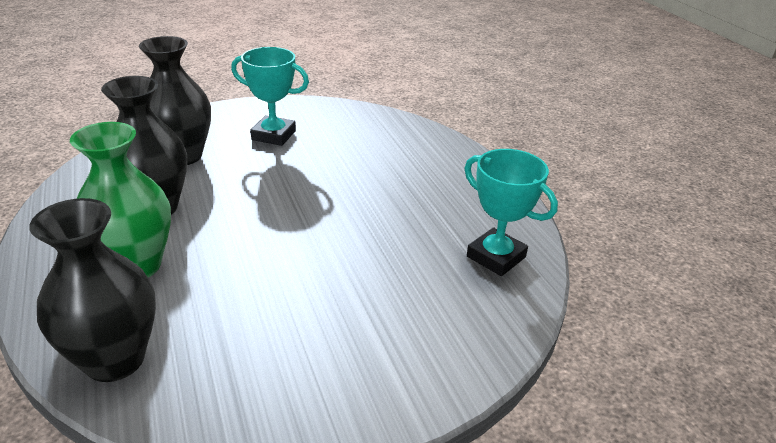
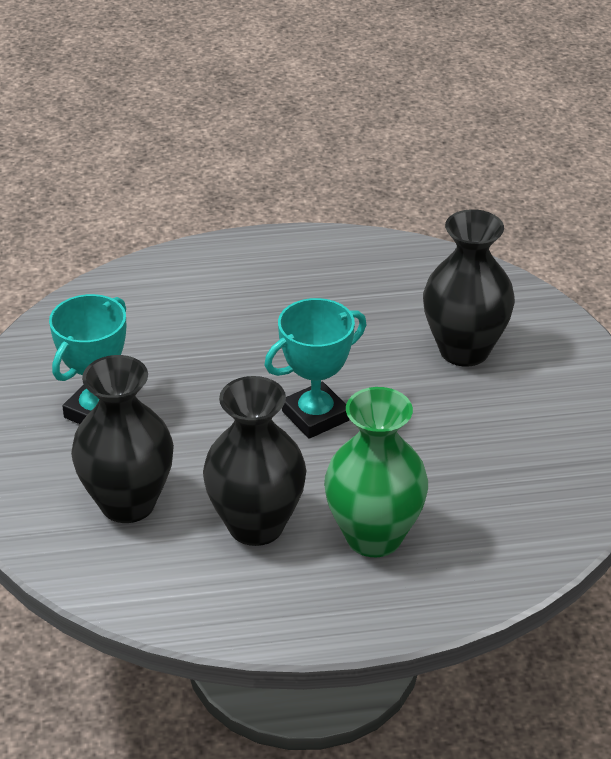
camera: 75 degrees left, 5 degrees up
black vase [29,198,156,382] -> black vase moved to [423,209,515,367]
turquoise trophy [465,149,558,276] -> turquoise trophy moved to [264,298,366,439]

